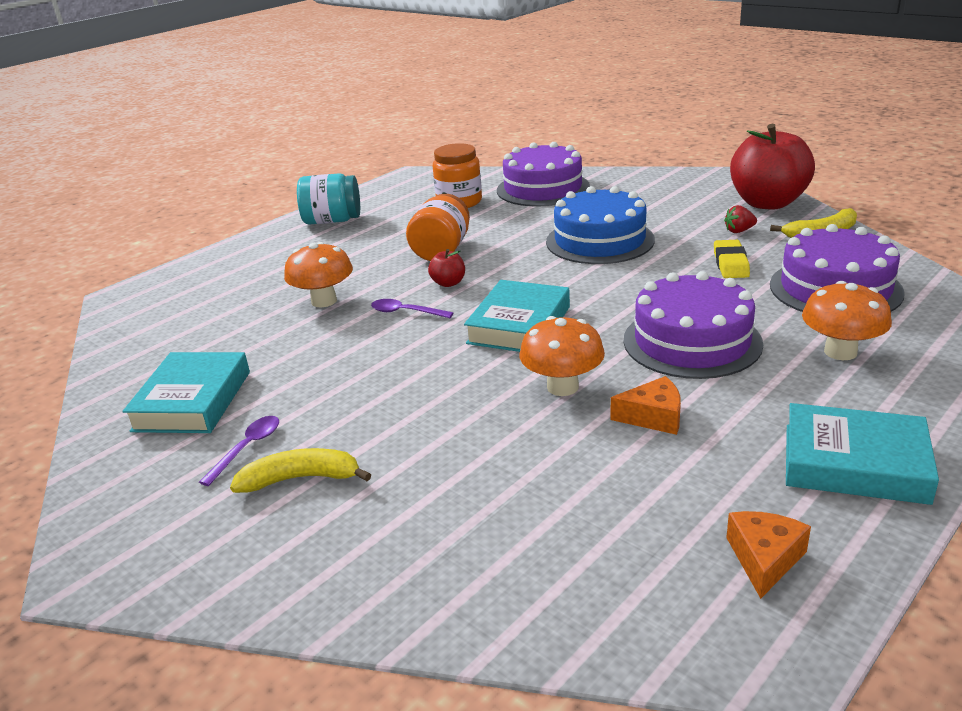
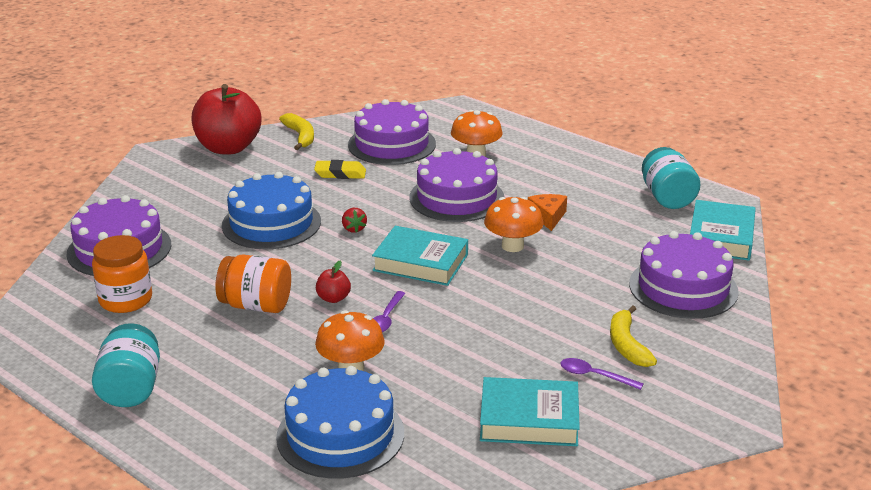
camera: 95 degrees left, 0 degrees up
red strawberry [724,205,757,233] -> red strawberry moved to [342,208,367,233]
orange cheese [726,511,811,599] -> turquoise jar [642,147,701,209]
turquoise book [786,403,939,505] -> turquoise book moved to [690,200,756,261]
none -> blue cake [276,366,404,479]
none -> purple cake [629,231,739,319]

